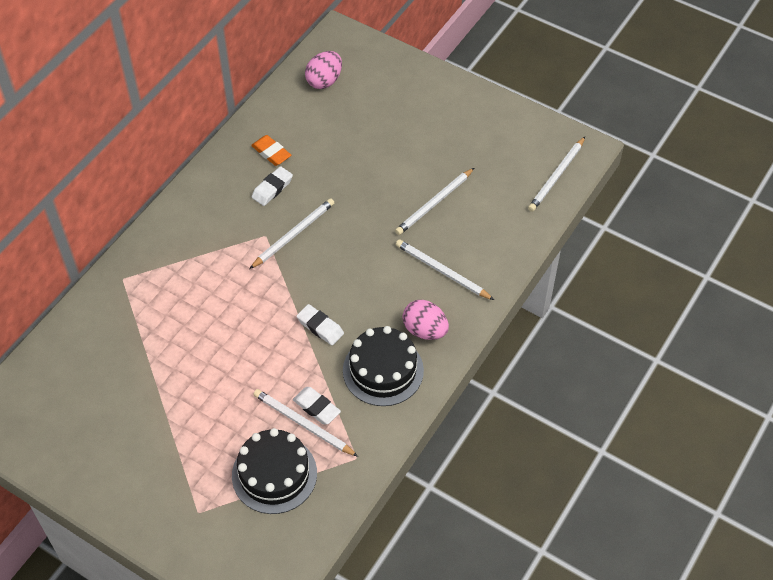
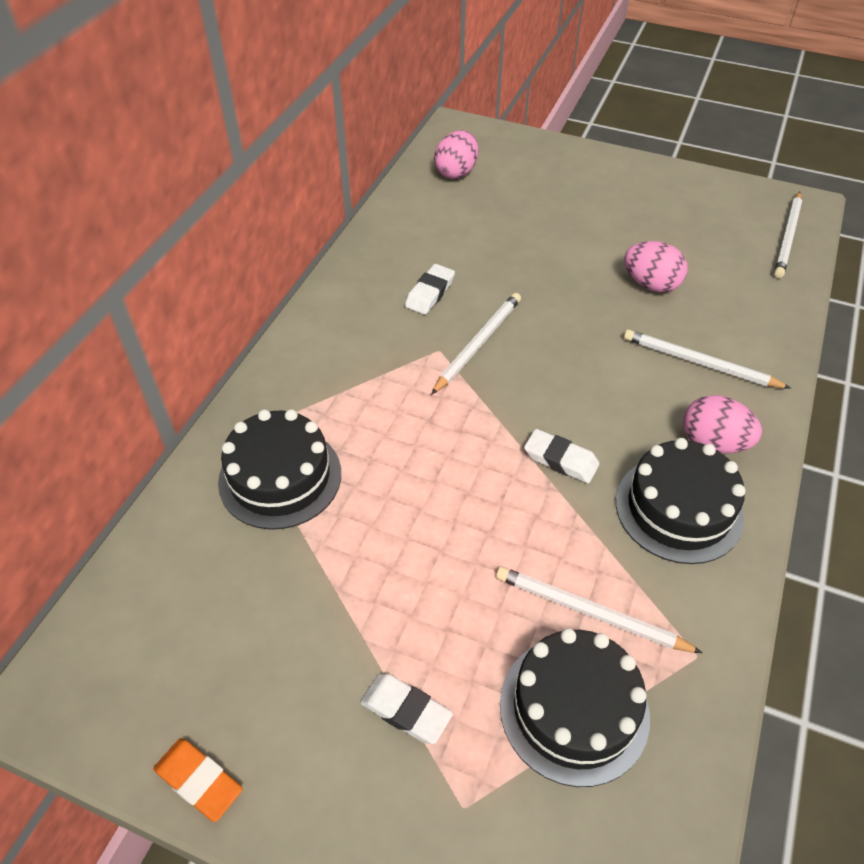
camera: 10 degrees left, 5 degrees down
orange eraser [251,135,291,166] -> orange eraser moved to [153,738,243,822]
white eraser [293,387,341,425] -> white eraser moved to [360,674,453,744]
white pencil [395,168,474,235] -> pink egg [624,241,688,292]
none -> black cake [218,409,341,530]

